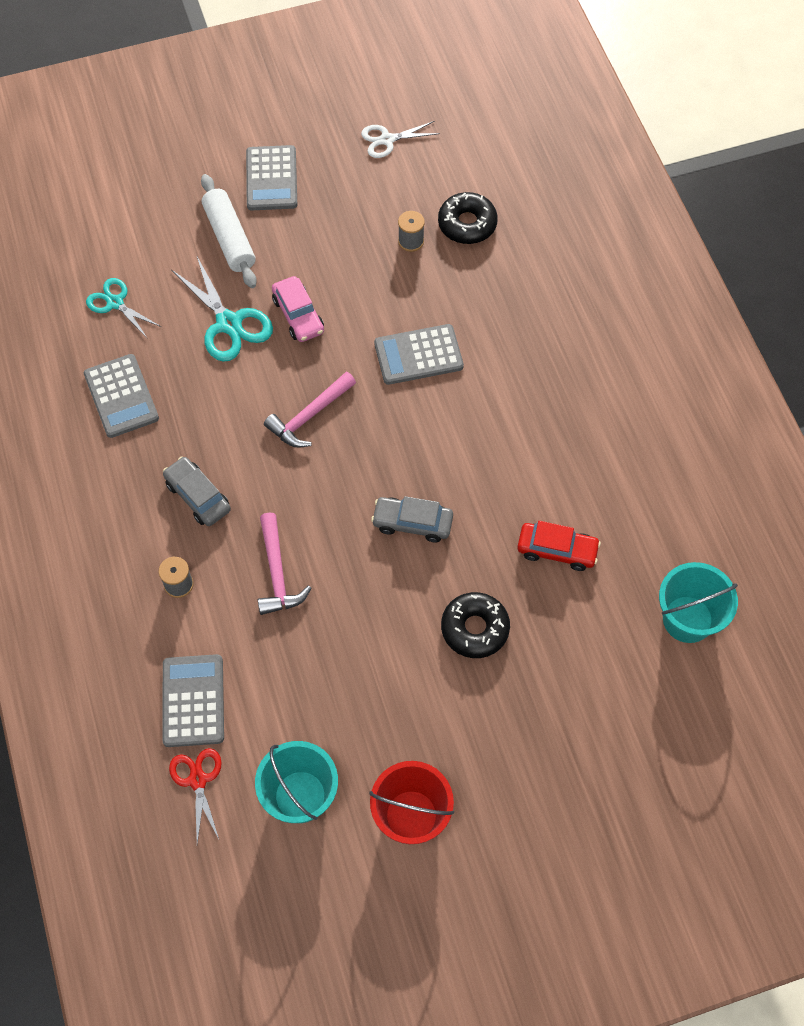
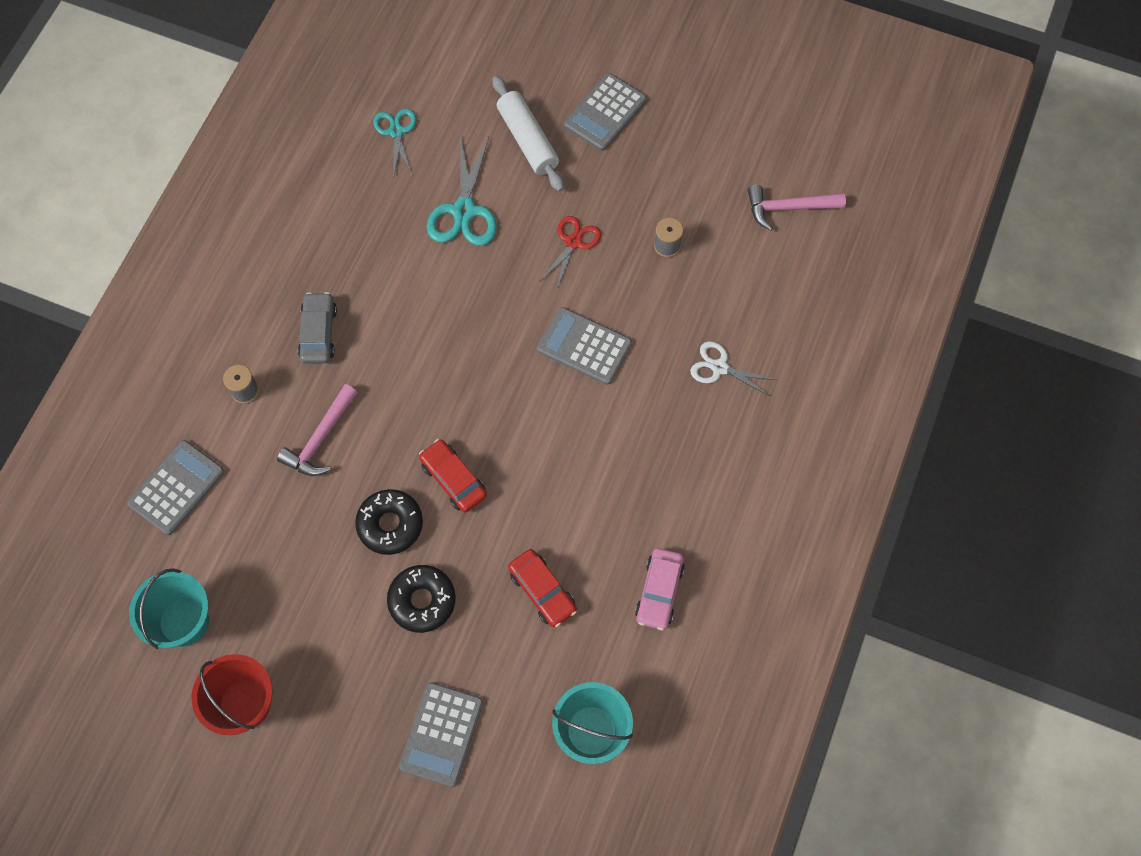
camera: 40 degrees right, 5 degrees up
grey calculator [84,354,159,438] -> grey calculator moved to [399,682,483,787]
red scissors [169,748,222,843] -> red scissors moved to [540,216,601,289]
white rolling pin [201,174,257,288] -> white rolling pin turned 45 degrees counterclockwise [493,76,564,191]
pink hammer [264,372,356,448] -> pink hammer moved to [748,185,846,231]
pink car [272,276,324,342] -> pink car moved to [635,548,685,630]
white scissors [361,121,440,158] -> white scissors moved to [690,341,776,397]
grey car [371,496,453,543] -> red car [419,439,487,513]
black donut [438,192,498,244] -> black donut moved to [355,489,423,555]

